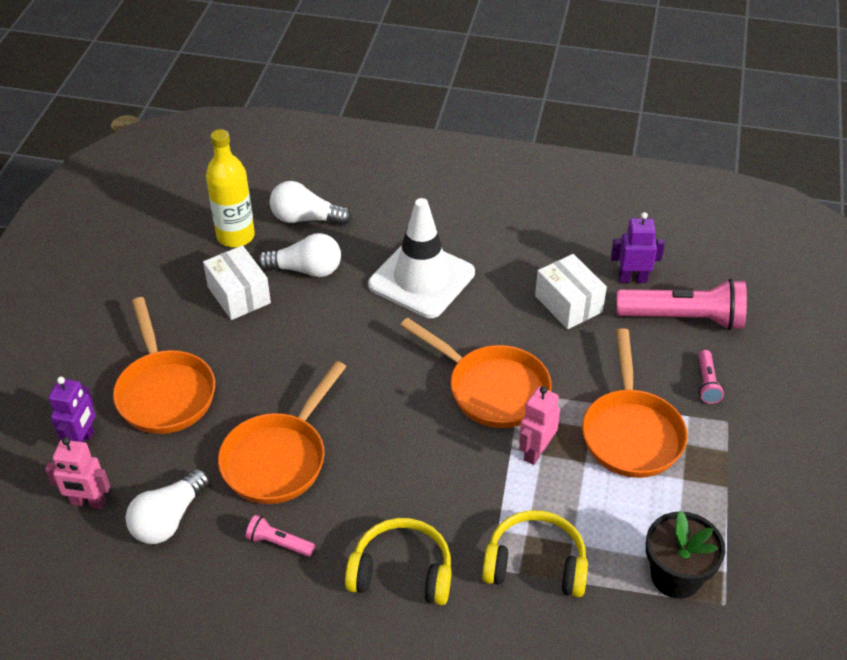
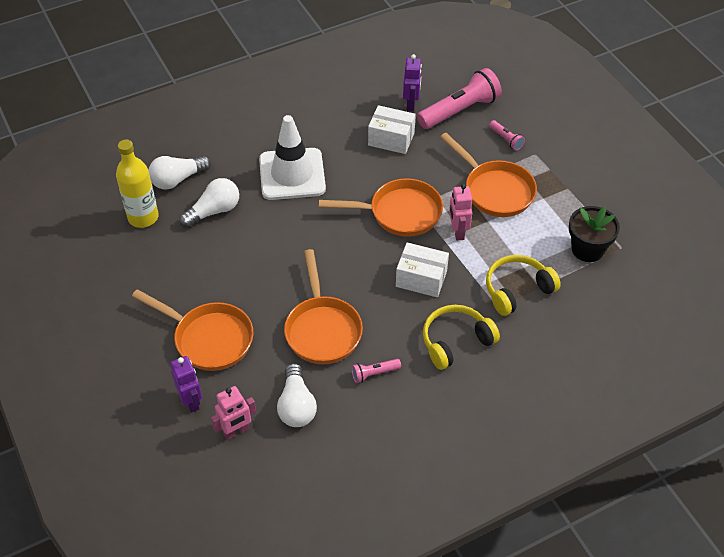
camera: 40 degrees left, 5 degrees up
white box [203,245,271,320] -> white box moved to [396,242,449,297]
purple robot [611,212,665,283] -> purple robot turned 135 degrees clockwise [403,54,422,111]

